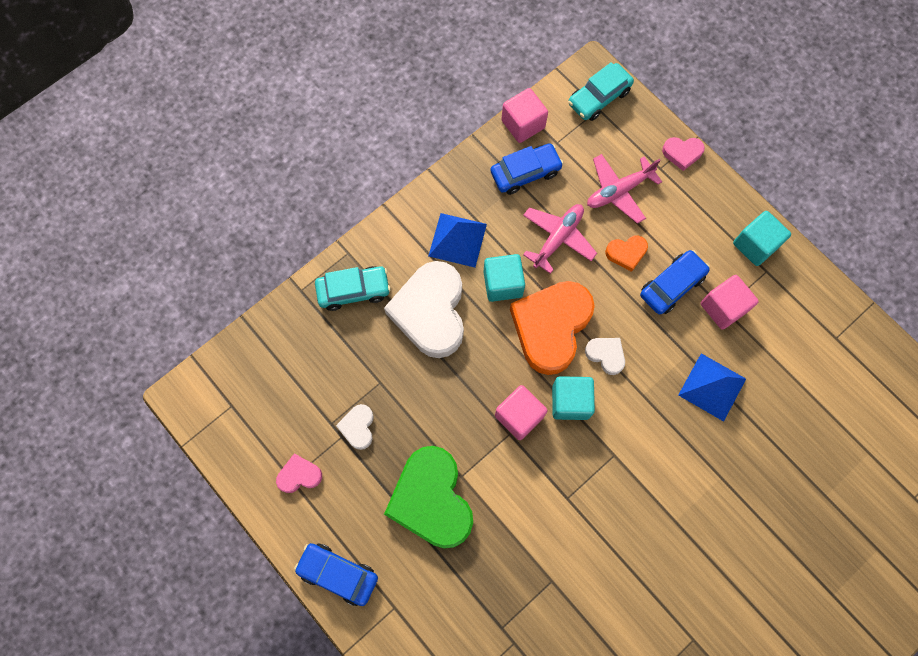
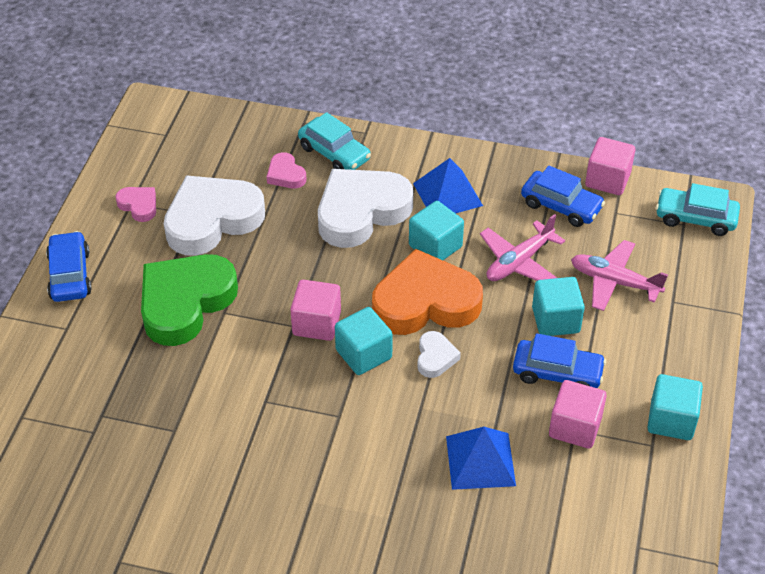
camera: 55 degrees right, 25 degrees down
white heart [336,404,374,450] -> white heart [164,175,265,256], size x2.23
pink plane [523,204,597,274] -> pink plane turned 135 degrees clockwise [480,214,565,281]
orange heart [605,236,648,272] -> turquoise cube [532,277,585,336]
pink heart [662,137,705,171] -> pink heart moved to [267,152,306,189]

